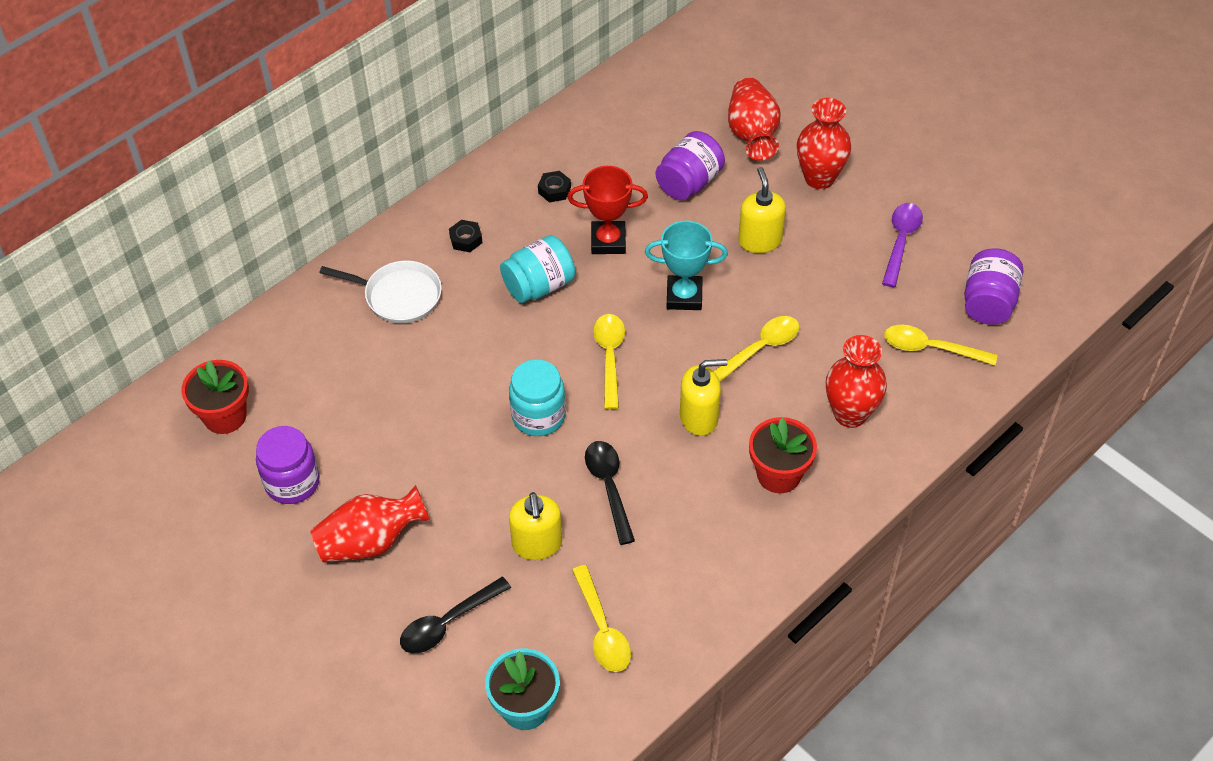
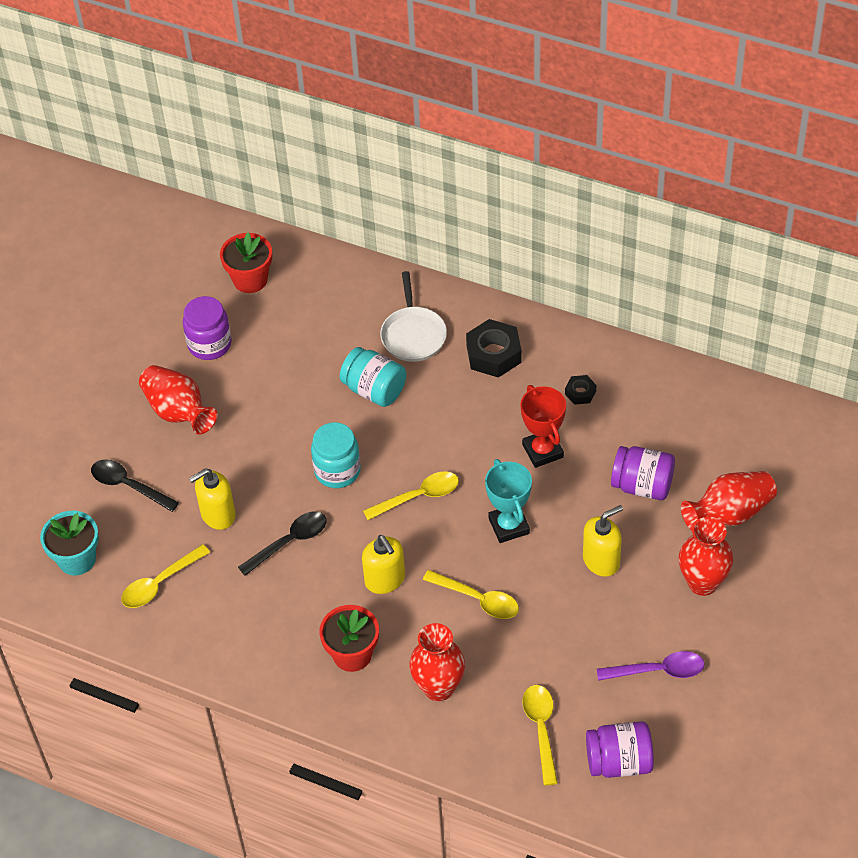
camera: 70 degrees right, 0 degrees up
black nut [449,220,483,252] -> black nut [466,319,521,378], size x1.91
turquoise jar [500,235,575,303] -> turquoise jar moved to [340,347,406,407]

